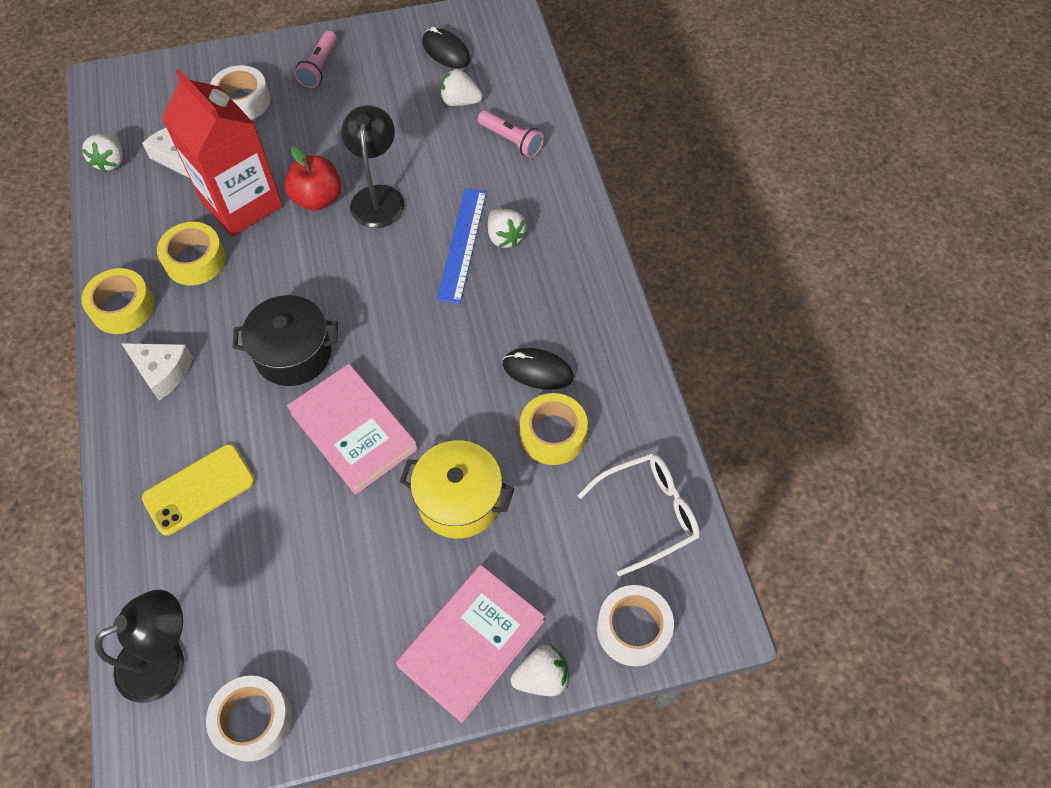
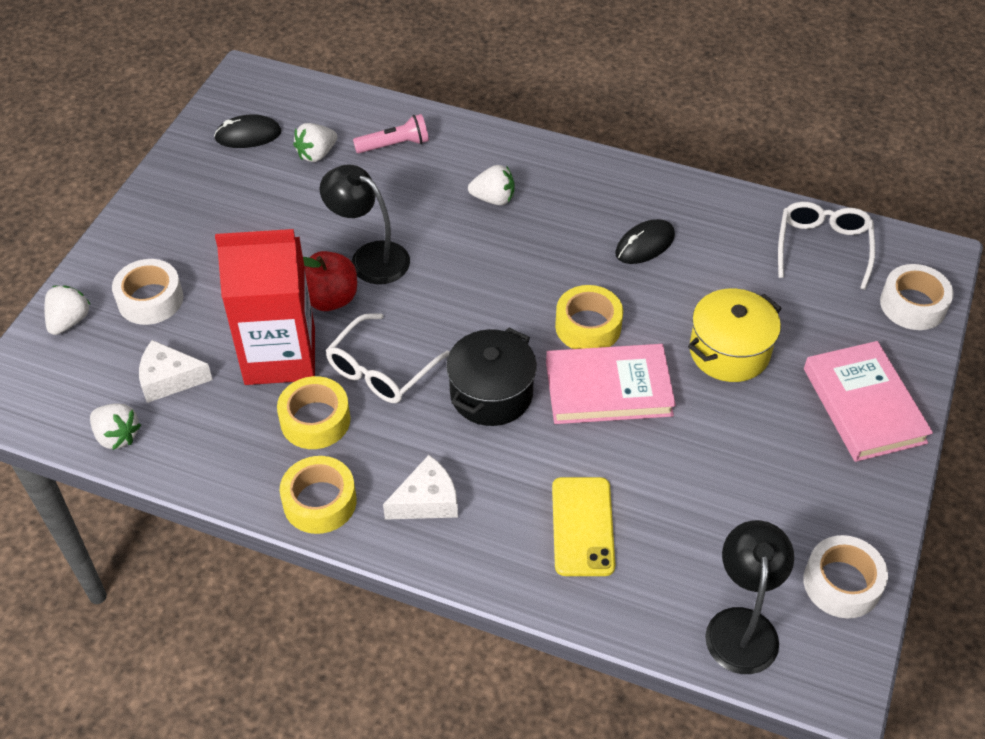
camera: 55 degrees left, 10 degrees down
pink flashlight [294,31,337,88] -> none
blue ruler [437,189,487,304] -> none
white strawberry [511,645,569,696] -> white strawberry moved to [44,285,91,335]
yellow tape [520,393,588,465] -> yellow tape moved to [555,285,623,349]
none -> white glasses [325,313,450,403]

